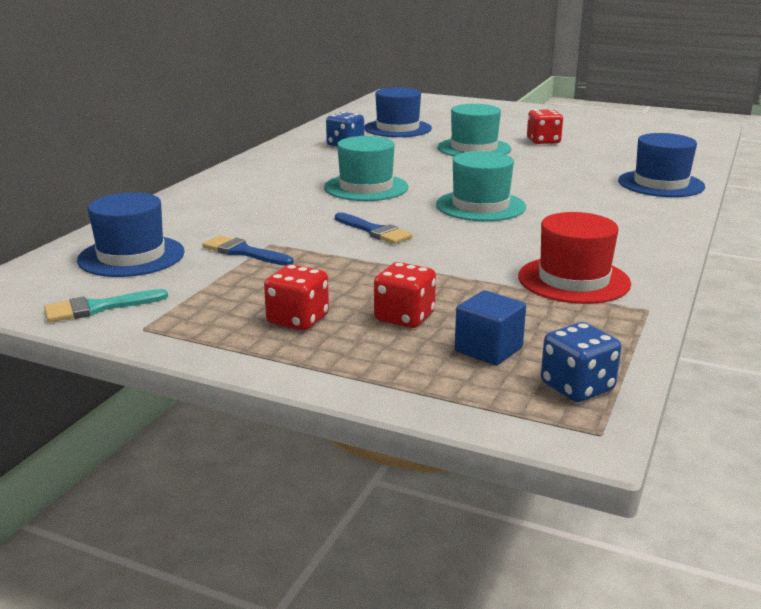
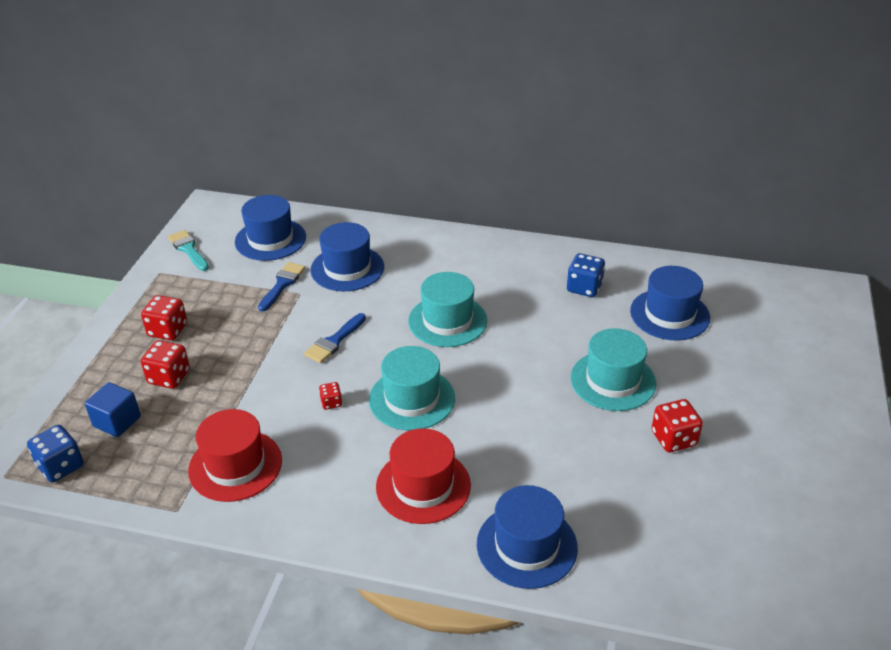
camera: 80 degrees right, 15 degrees up
none -> blue hat [310,222,384,291]
none -> red dice [319,382,342,410]
none -> red hat [376,428,471,524]

